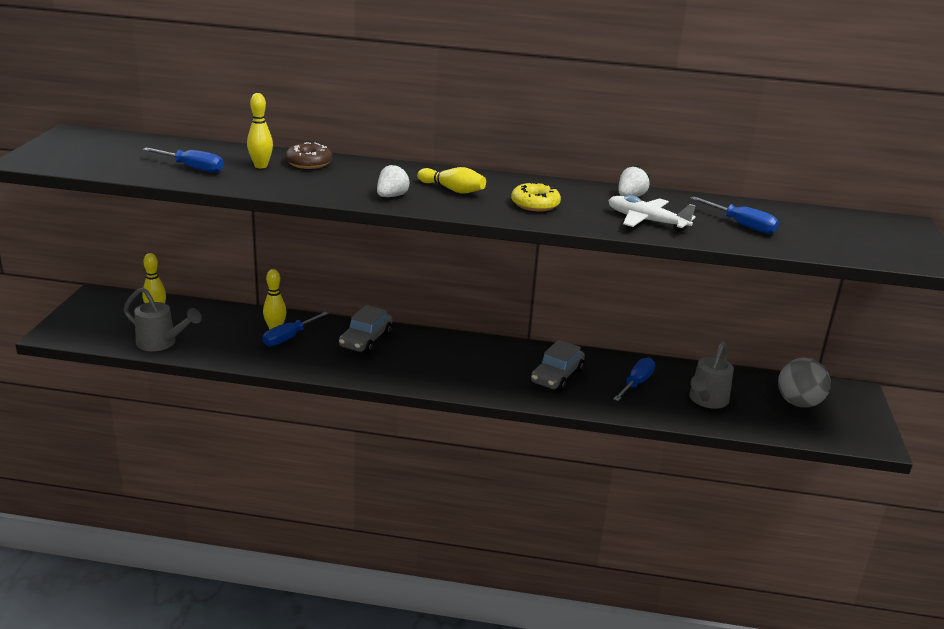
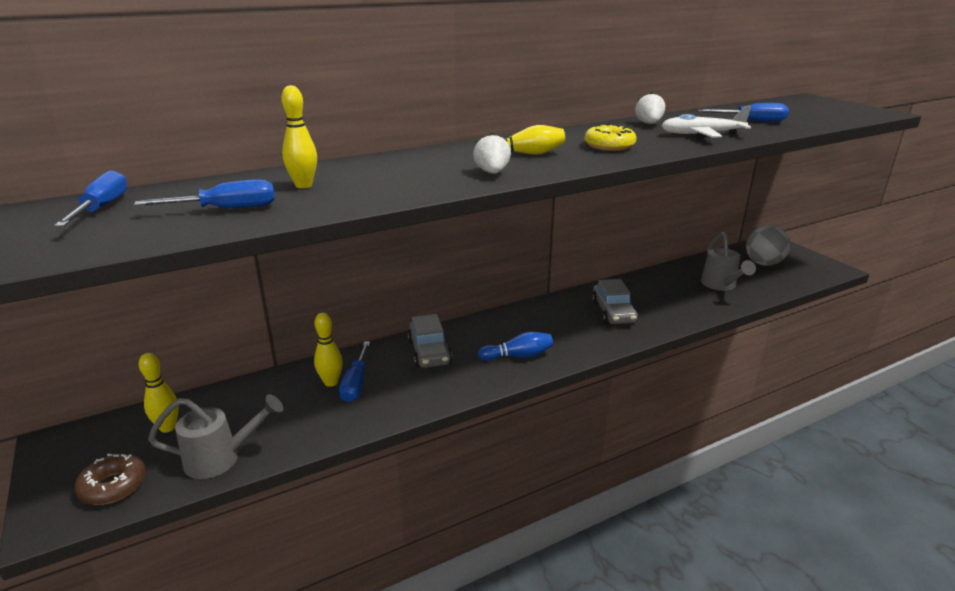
camera: 35 degrees left, 0 degrees up
brown donut [285,142,332,169] -> brown donut moved to [74,453,146,505]
blue screwdriver [613,357,655,401] -> blue screwdriver moved to [54,170,128,227]
none -> blue bowling pin [478,332,553,361]

